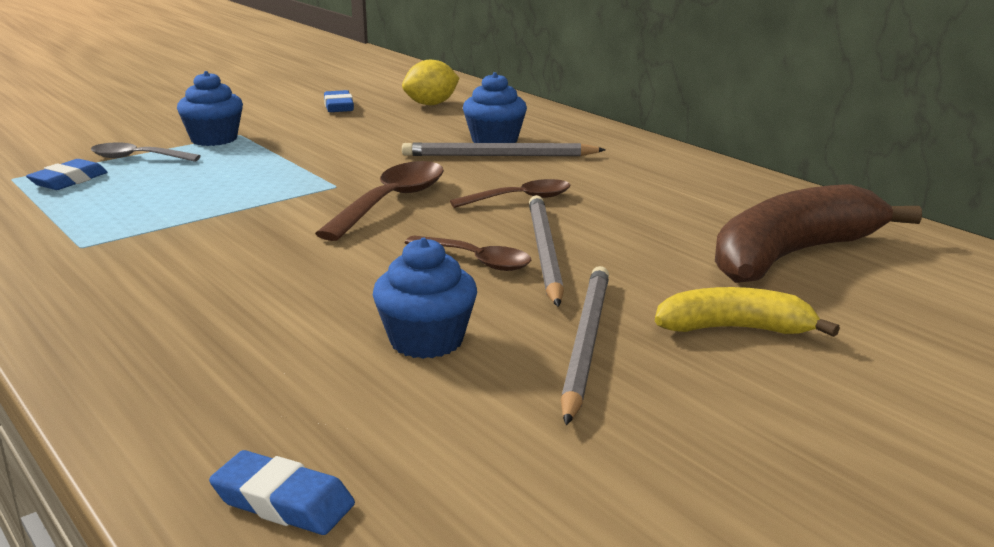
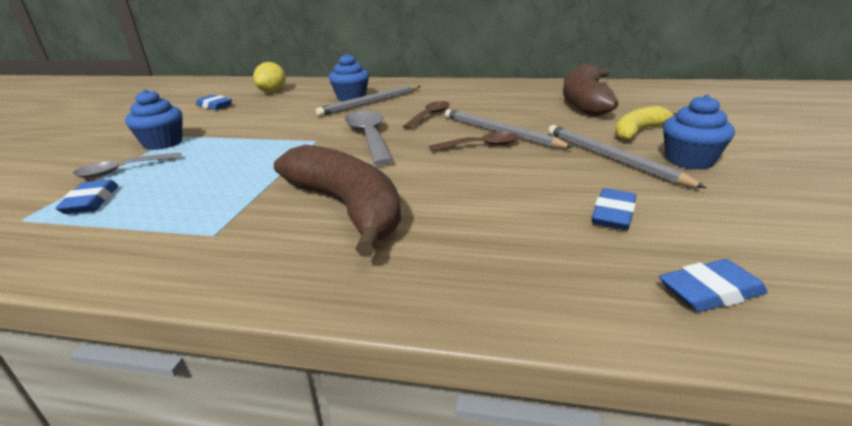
camera: 40 degrees left, 5 degrees up
brown spoon [315,161,444,241] -> grey spoon [345,110,394,166]
blue cupcake [373,237,477,359] -> blue cupcake moved to [663,95,735,169]
none -> brown banana [274,145,401,257]
none -> blue eraser [592,188,636,230]

